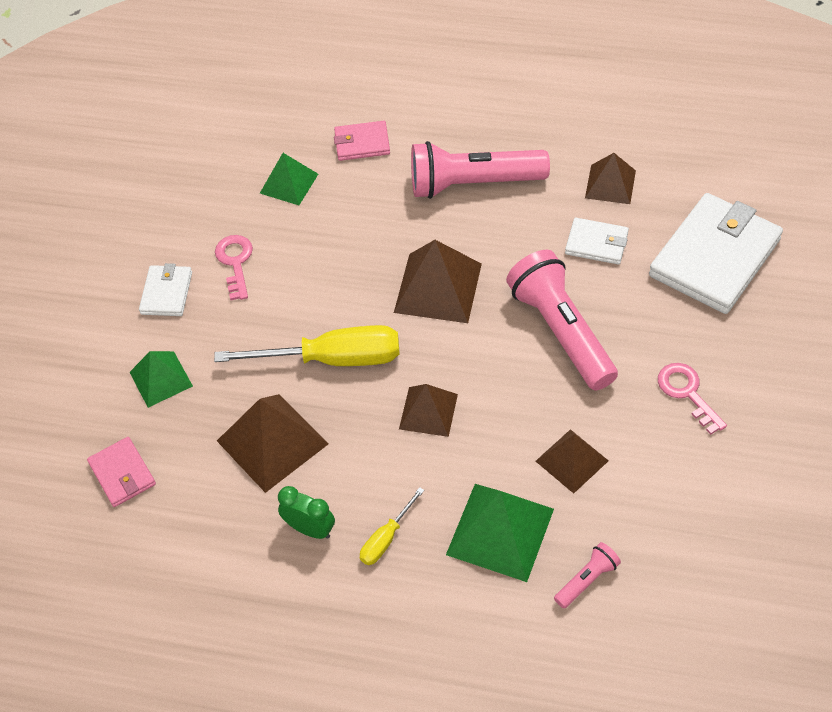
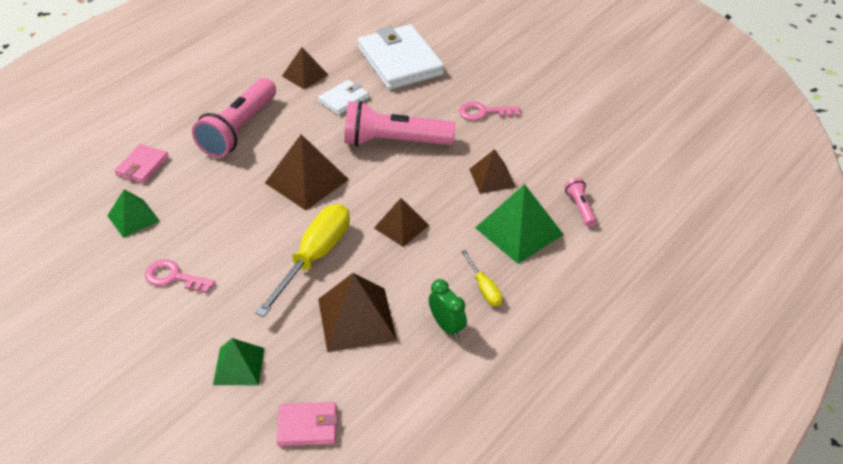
camera: 65 degrees left, 10 degrees down
white wallet [139,263,192,316] -> none
green clock [278,486,335,539] -> green clock turned 90 degrees clockwise [429,279,467,338]

